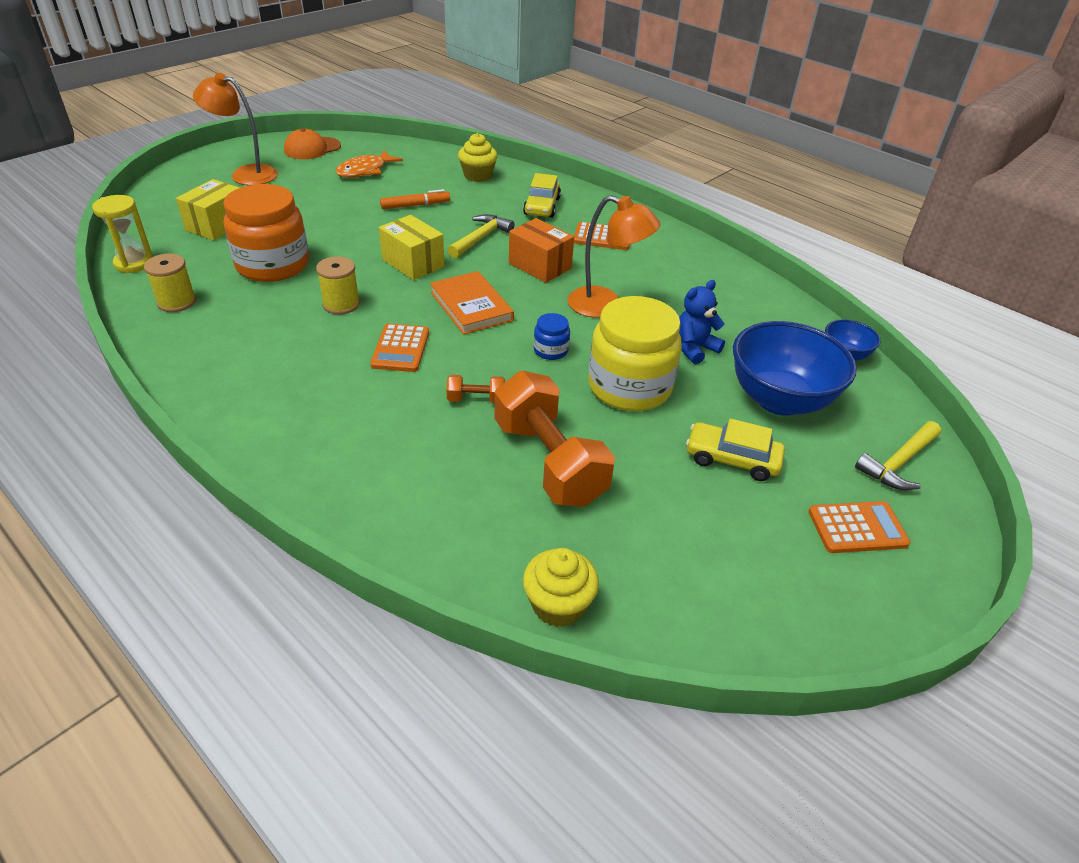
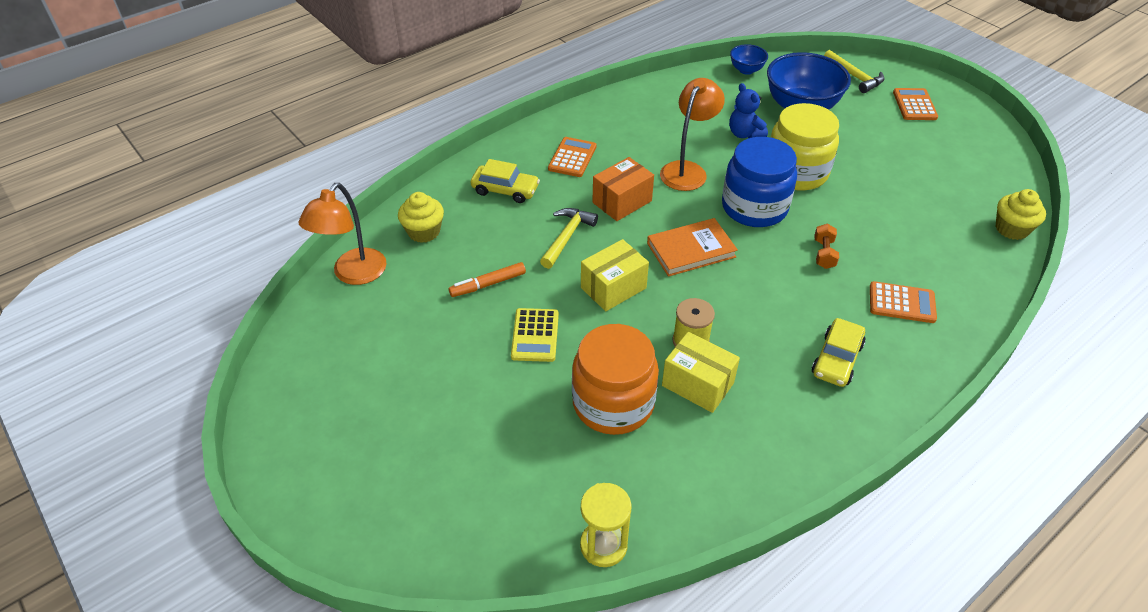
camera: 80 degrees left, 5 degrees up
yellow spool [144,253,196,312] -> none
yellow box [176,179,240,240] -> yellow box moved to [662,332,740,413]
orange lamp [193,73,278,185] -> orange lamp moved to [298,183,387,285]
orange cap [284,129,341,159] -> none
orange fish [335,150,403,178] -> none
orange calculator [370,324,429,372] -> orange calculator moved to [870,281,937,323]
orange marker [380,189,450,209] -> orange marker turned 105 degrees counterclockwise [449,262,526,297]
yellow hammer [448,214,515,258] -> yellow hammer turned 75 degrees clockwise [540,208,598,269]
orange dumbbell [495,371,615,507] -> none
blue jar [534,313,570,360] -> blue jar [722,137,797,227], size x2.29
yellow car [686,418,785,481] -> yellow car moved to [812,318,866,387]
none -> yellow calculator [511,308,559,362]

